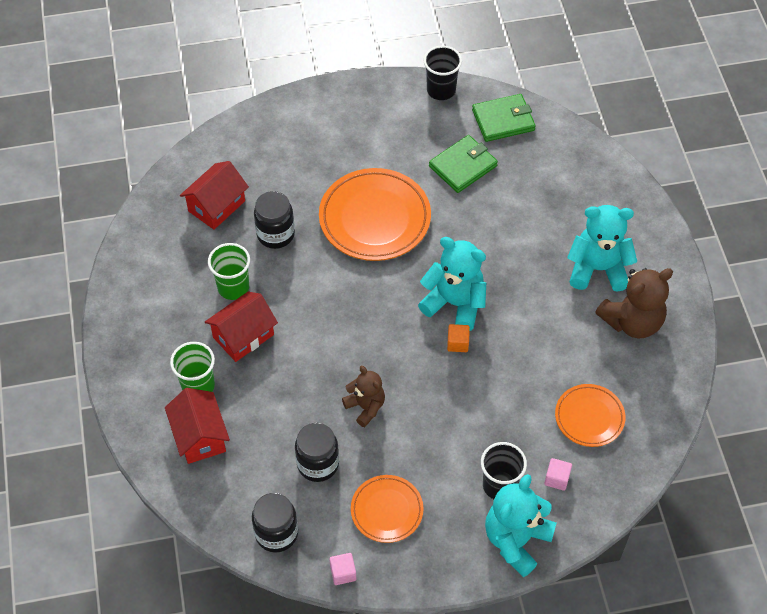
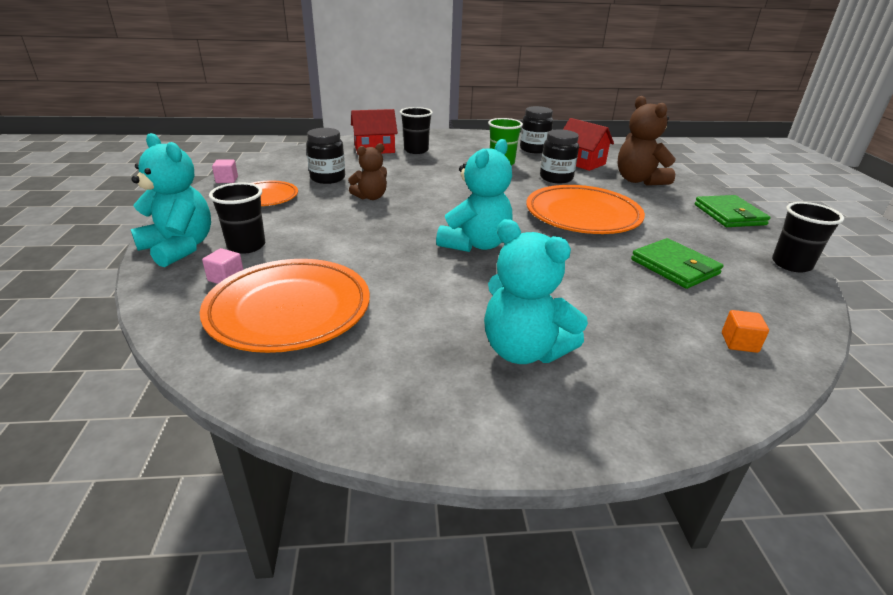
camera: 95 degrees right, 25 degrees down
green cup [170,342,215,392] -> black cup [400,107,433,154]
red house [205,291,278,362] -> none
black jar [252,493,298,553] -> black jar moved to [520,106,553,154]
orange cube [447,324,470,352] -> orange cube moved to [722,310,769,353]
green wallet [472,94,536,142] -> green wallet moved to [695,195,770,227]
orange plate [555,384,625,447] -> orange plate [200,259,370,353], size x1.74
turquoise teddy bear [567,205,637,292] -> turquoise teddy bear turned 120 degrees clockwise [484,219,588,364]
brown teddy bear [595,268,673,338] -> brown teddy bear moved to [617,96,676,186]

